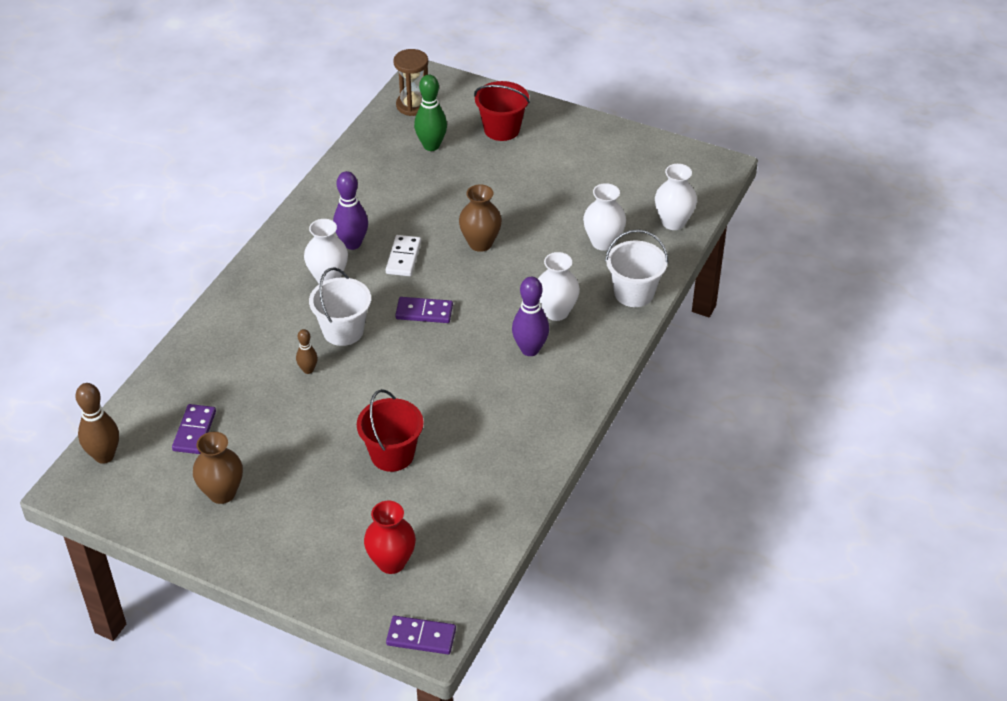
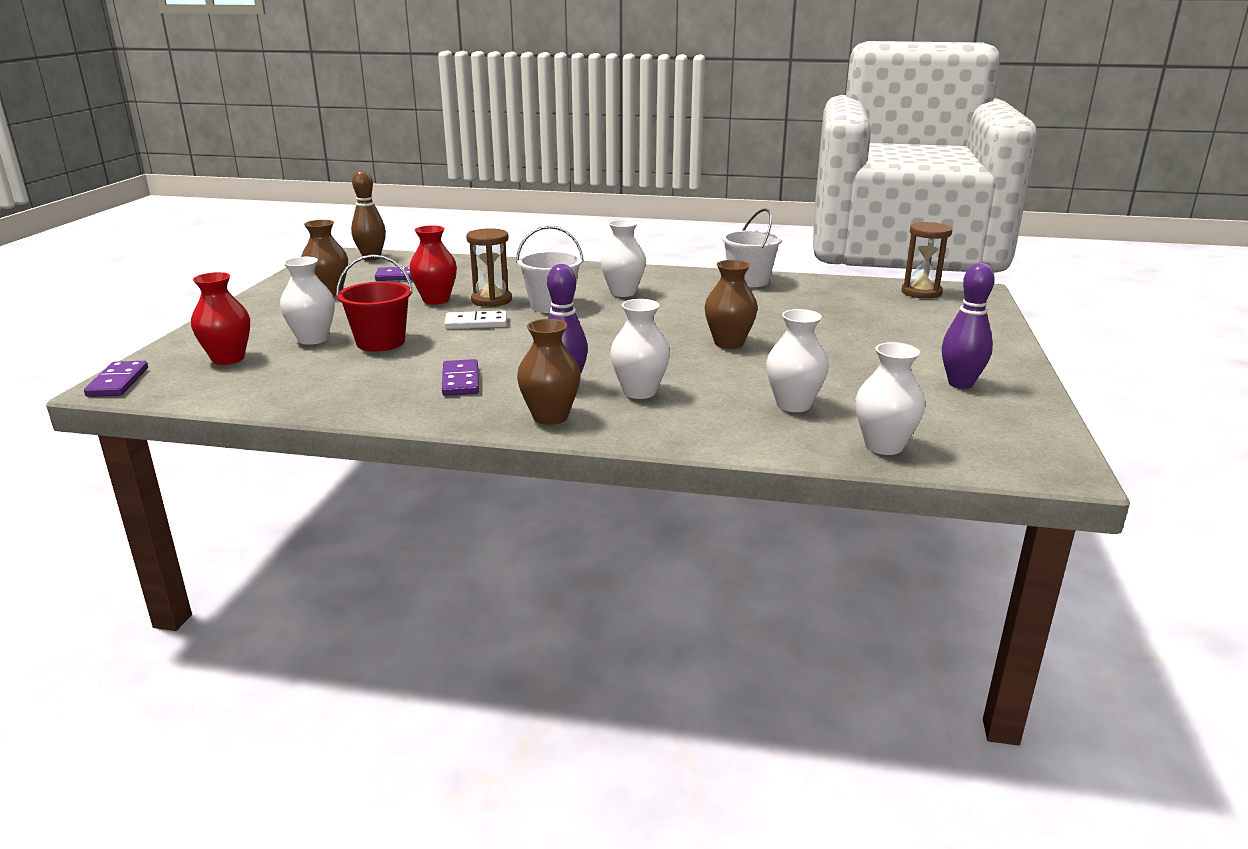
camera: 75 degrees right, 20 degrees down
brown bowling pin [296,329,318,374] -> brown hourglass [466,228,512,307]
purple bowling pin [333,171,368,250] -> purple bowling pin moved to [942,263,995,389]
white domino [386,235,421,276] -> white domino moved to [444,310,507,329]
purple domino [395,297,453,323] -> purple domino moved to [442,359,479,396]
green bowling pin [414,74,447,151] -> none
red bucket [474,81,530,141] -> none
white bucket [605,229,668,307] -> white bucket moved to [722,208,782,287]
none -> white vase [280,257,335,345]
none -> red vase [409,225,457,304]
none -> brown vase [517,319,581,425]

